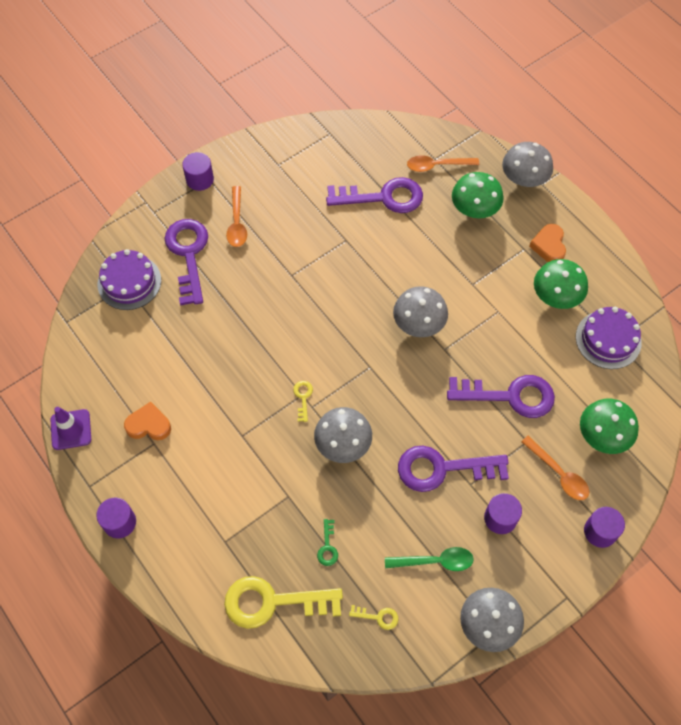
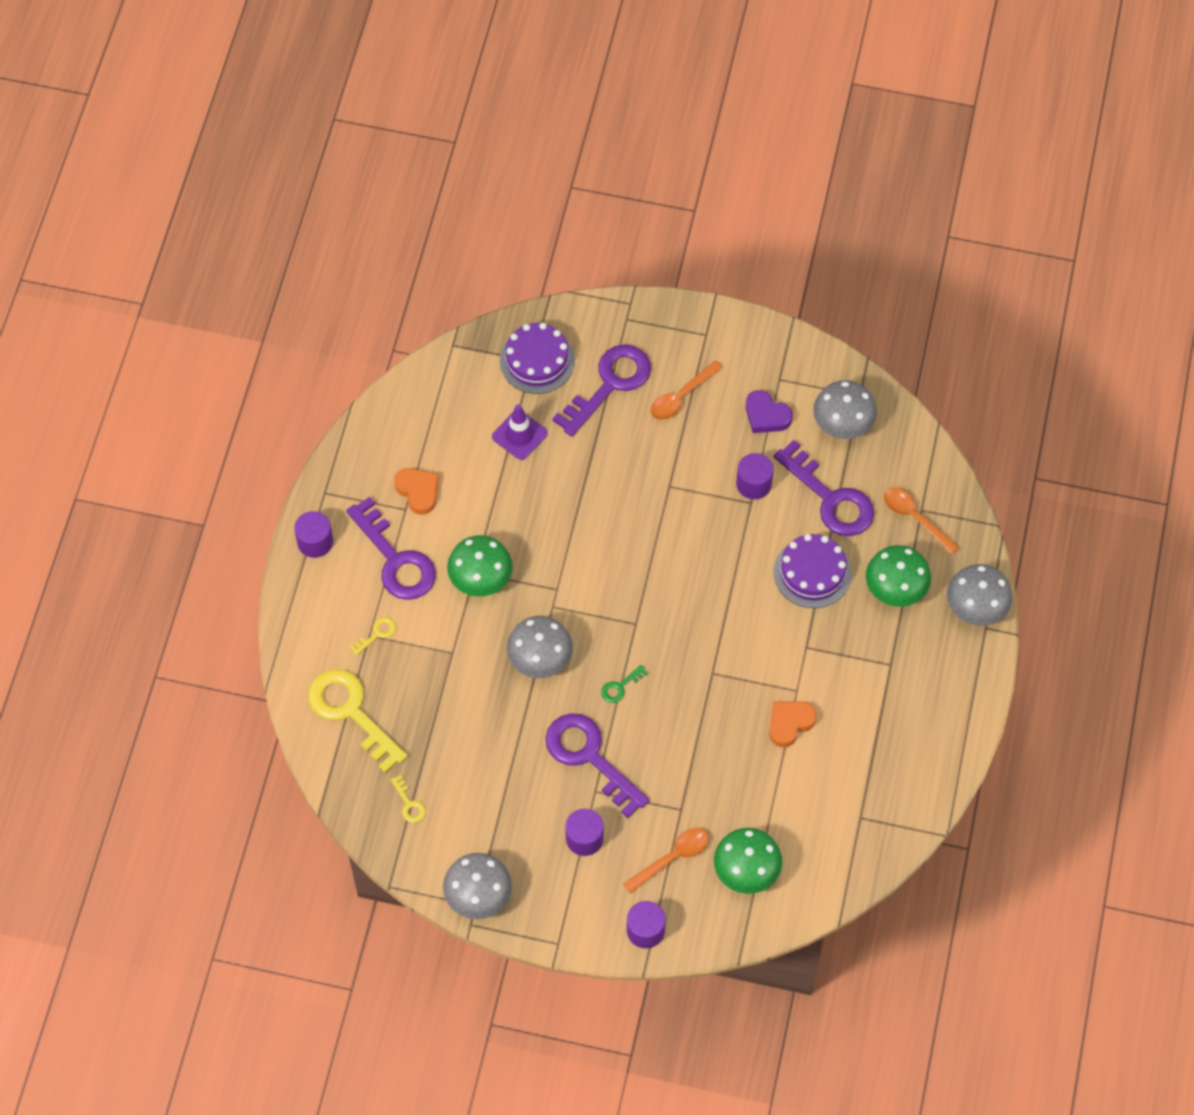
camera: 50 degrees right, 0 degrees up
purple traffic cone [50,407,91,450] -> purple traffic cone moved to [492,404,548,460]
purple cylinder [182,152,214,191] -> purple cylinder moved to [736,453,774,499]
yellow key [293,381,313,422] -> yellow key moved to [350,617,396,656]
green key [317,519,338,566] -> green key moved to [601,665,648,703]
green spoon [385,547,474,571] -> none
grey mushroom [393,286,448,337] -> grey mushroom moved to [813,380,877,439]
purple key [447,375,555,418] -> purple key moved to [346,497,436,600]
orange spoon [521,436,589,500] -> orange spoon turned 135 degrees counterclockwise [623,828,709,893]
orange heart [529,224,566,262] -> orange heart moved to [769,702,817,747]
green mushroom [534,259,588,309] -> green mushroom moved to [447,535,513,597]
purple cake [576,307,642,369] -> purple cake moved to [774,534,852,608]
none -> purple heart [746,390,793,433]

